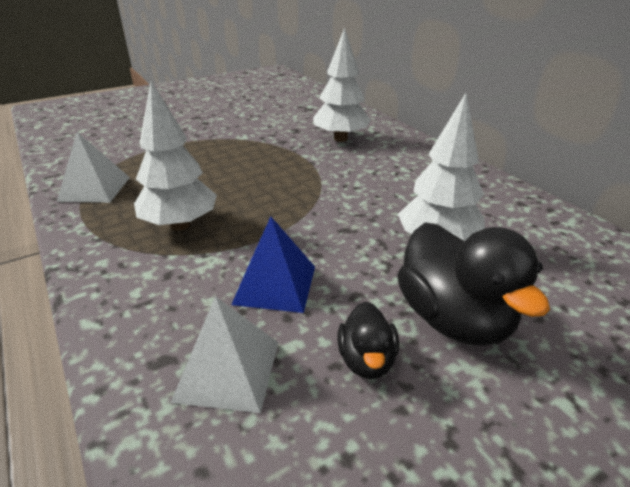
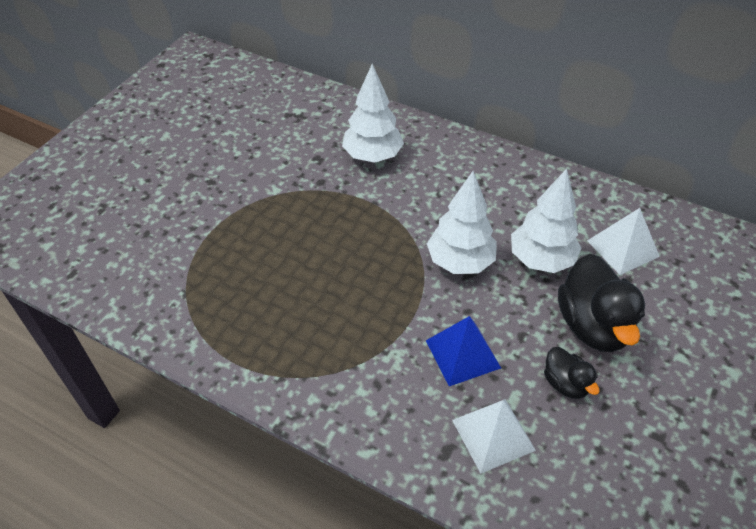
camera: 30 degrees left, 15 degrees up
white pyramid [57,132,130,203] -> white pyramid moved to [587,208,660,275]
white tree [134,81,217,231] -> white tree moved to [427,171,497,274]
black duck [397,222,550,346] -> black duck turned 45 degrees clockwise [558,254,645,352]

